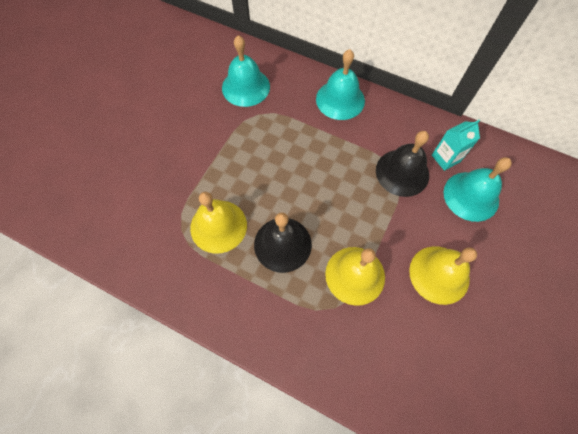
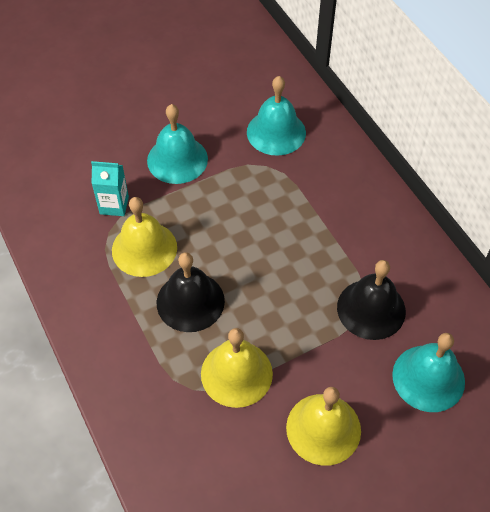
camera: 35 degrees right, 10 degrees down
turquoise bell [316,49,365,120] -> turquoise bell moved to [147,104,208,184]
turquoise carton [432,120,480,171] -> turquoise carton moved to [91,161,129,216]

